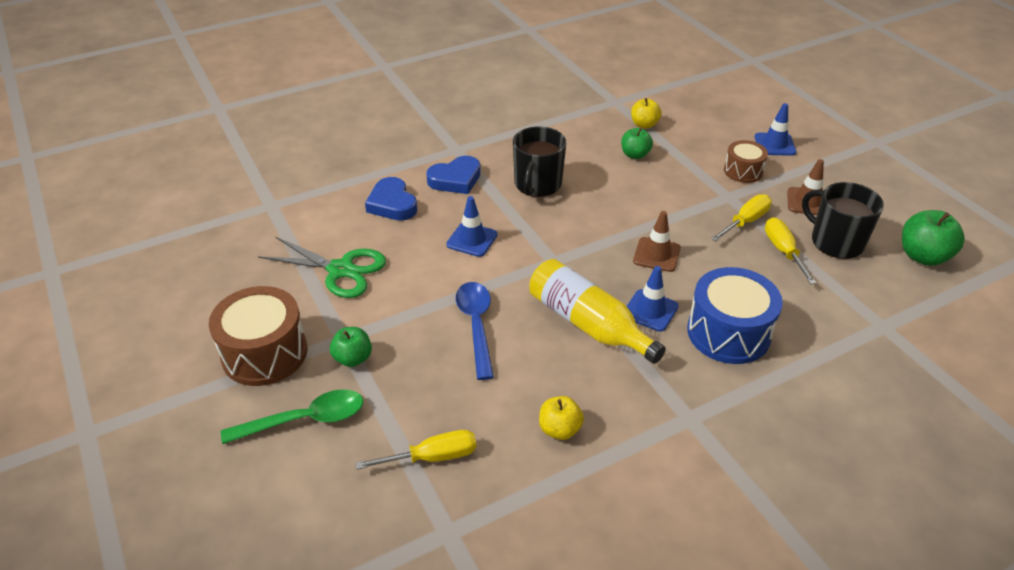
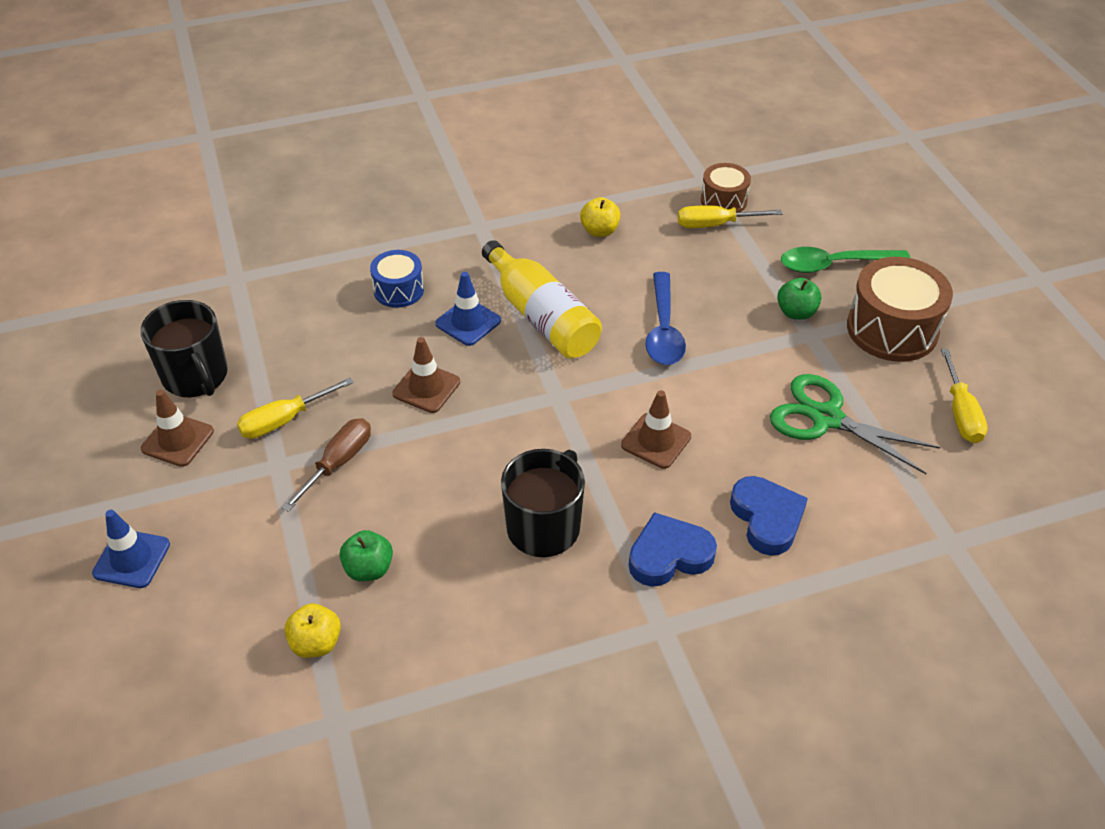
camera: 170 degrees left, 5 degrees up
blue traffic cone [446,196,498,257] -> brown traffic cone [621,390,691,469]
blue drum [687,267,783,364] -> blue drum [370,250,424,308], size x0.58
brown drum [724,140,768,183] -> brown drum moved to [701,163,751,212]
yellow screwdriver [765,217,817,284] -> yellow screwdriver moved to [941,349,988,444]
green apple [902,210,965,266] -> none
none -> brown screwdriver [282,418,371,512]

